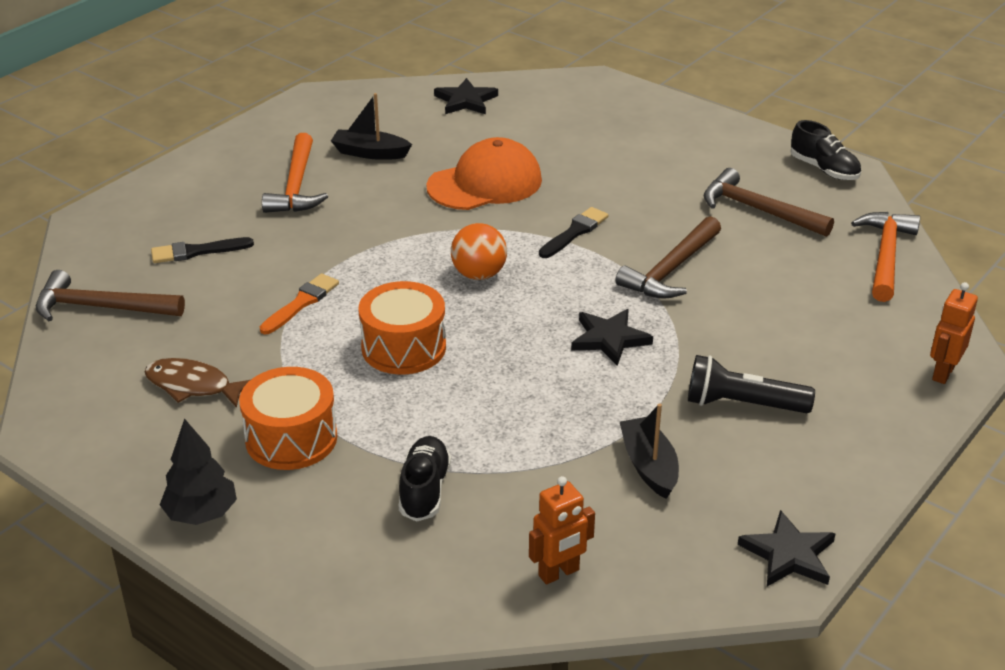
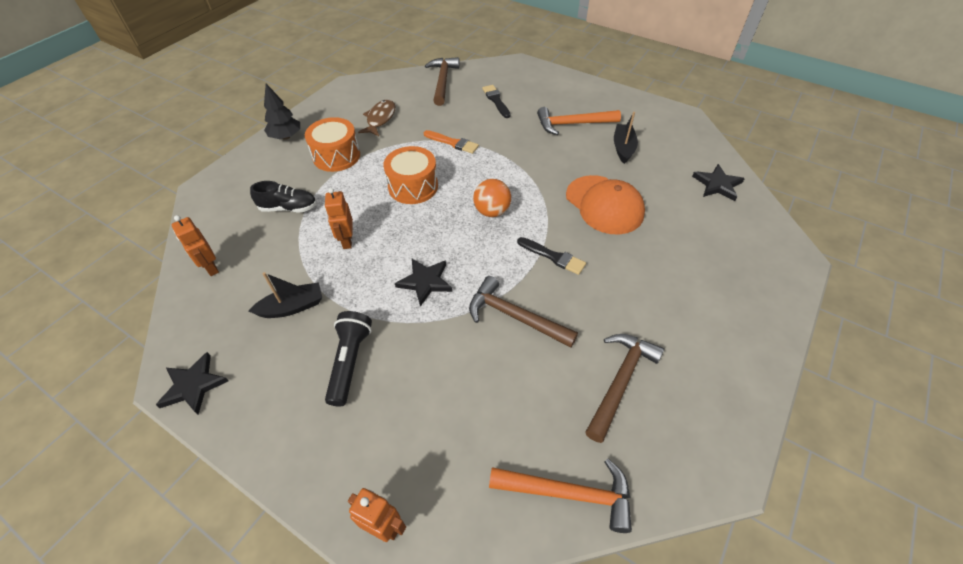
camera: 85 degrees right, 15 degrees up
black shoe [790,120,861,180] -> none
none -> orange robot [325,188,353,249]

